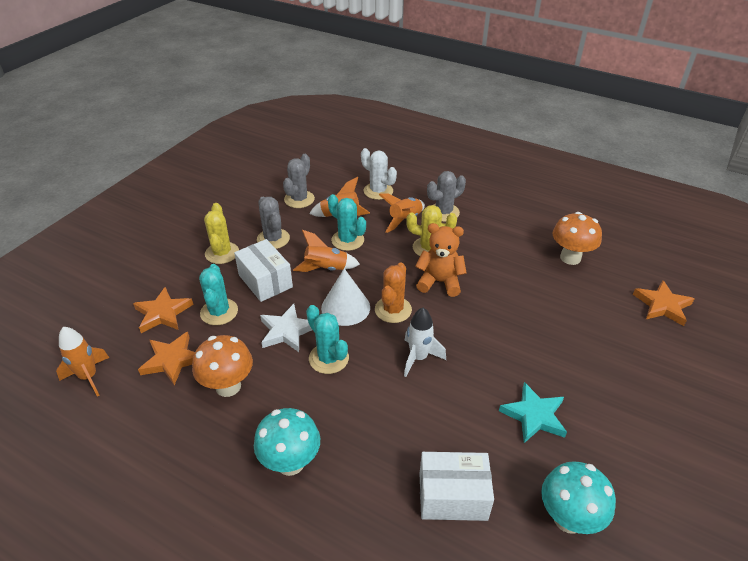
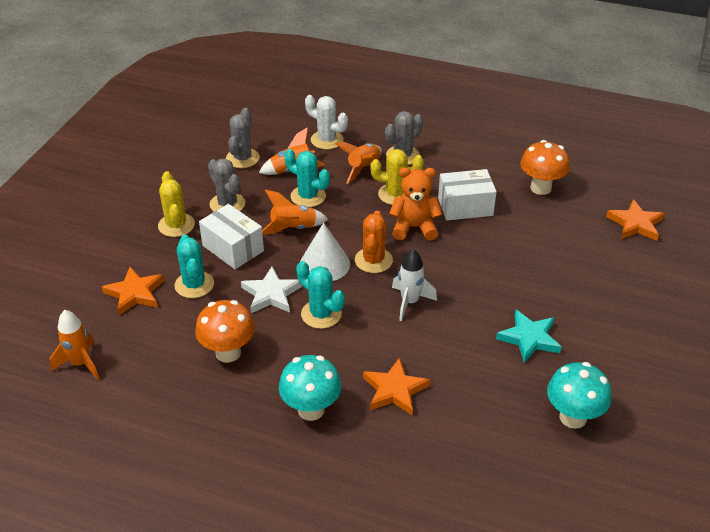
camera: 10 degrees left, 0 degrees up
orange star [138,332,195,386] -> orange star moved to [363,357,430,416]
white box [420,452,494,521] -> white box moved to [438,169,497,221]

